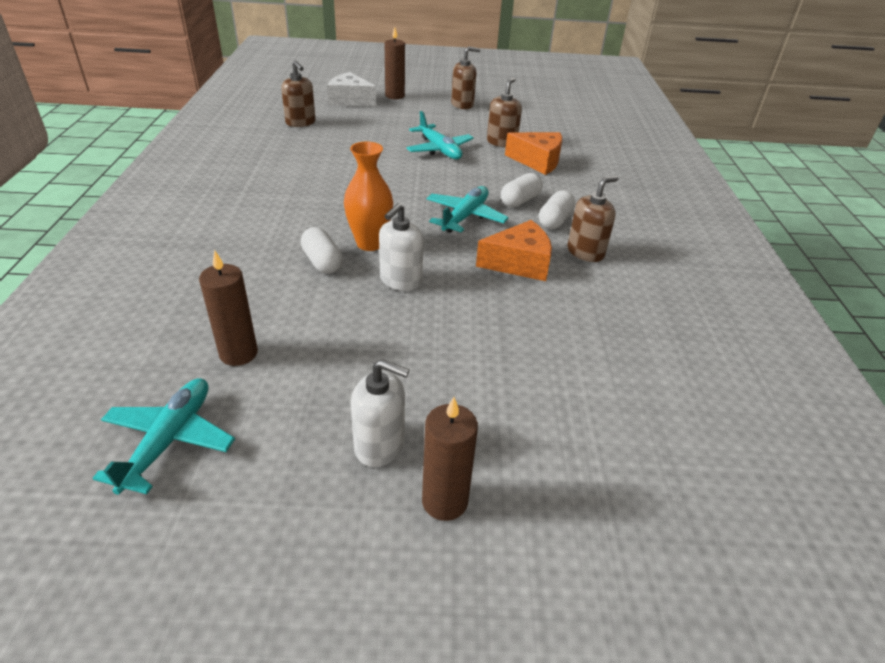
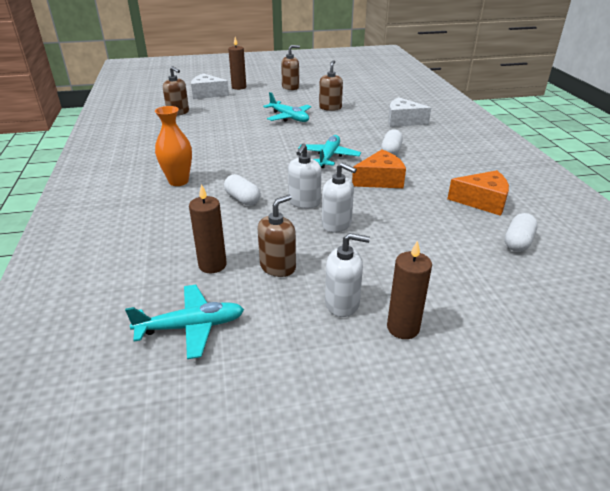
camera: 10 degrees left, 5 degrees down
turquoise plane [92,378,235,495] -> turquoise plane turned 75 degrees clockwise [125,285,244,359]
orange vase [344,142,393,251] -> orange vase moved to [155,106,192,186]
white capsule [501,173,543,207] -> white capsule moved to [505,213,538,252]
orange cheese [505,132,562,175] -> orange cheese moved to [447,170,509,216]
brown soap dispenser [567,176,619,262] -> brown soap dispenser moved to [258,195,296,277]
none -> white soap dispenser [322,162,357,233]
none -> white cheese [388,97,431,127]

